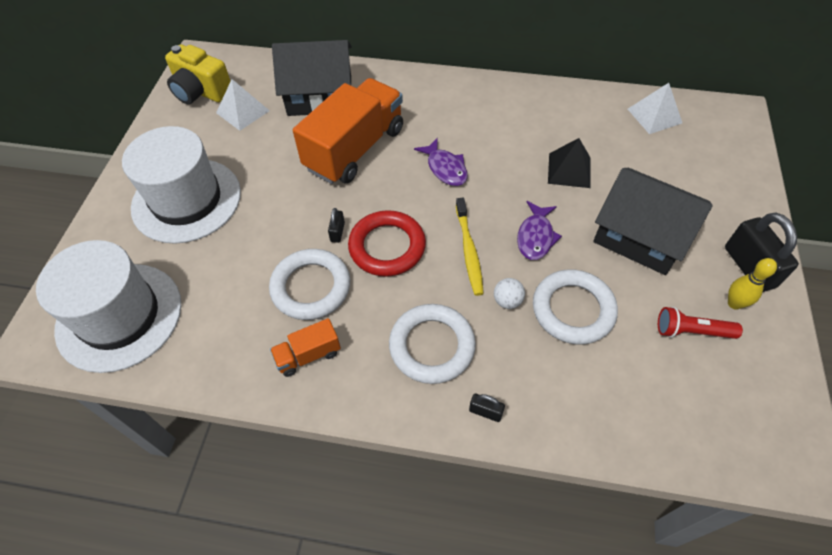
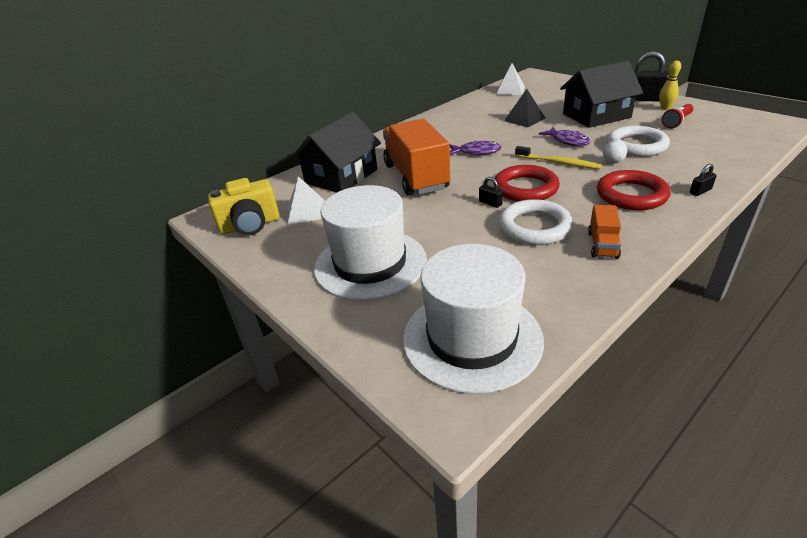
camera: 50 degrees left, 20 degrees down
white ring [389,304,476,384] -> red ring [597,170,670,210]

